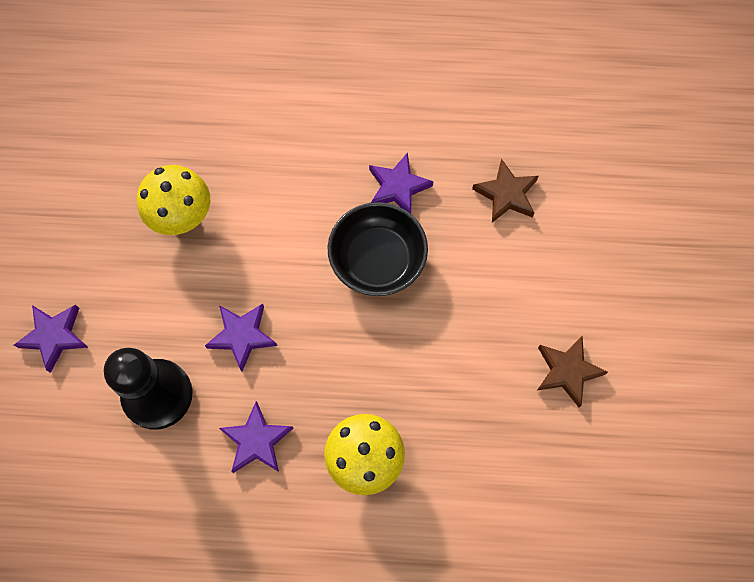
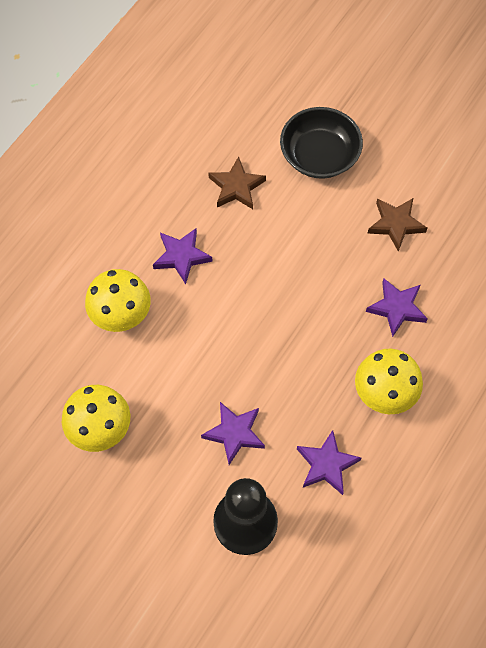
camera: 60 degrees left, 5 degrees down
purple star [14,305,89,373] -> purple star moved to [366,278,428,337]
black bowl [328,202,428,296] -> black bowl moved to [280,107,363,179]
none -> yellow mushroom [85,269,151,332]

